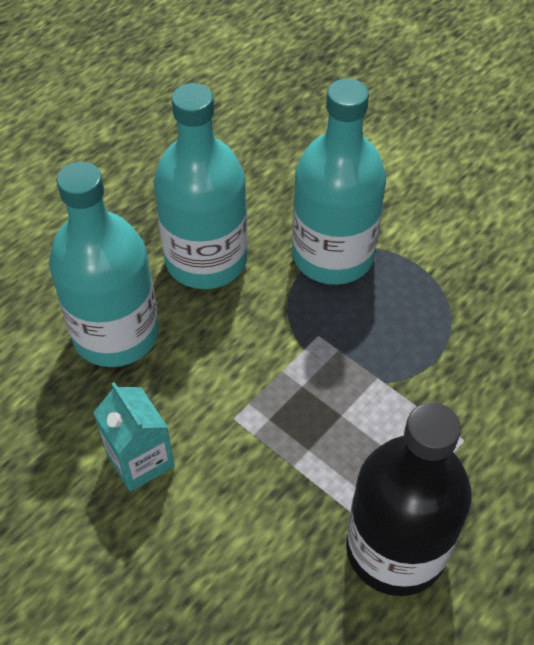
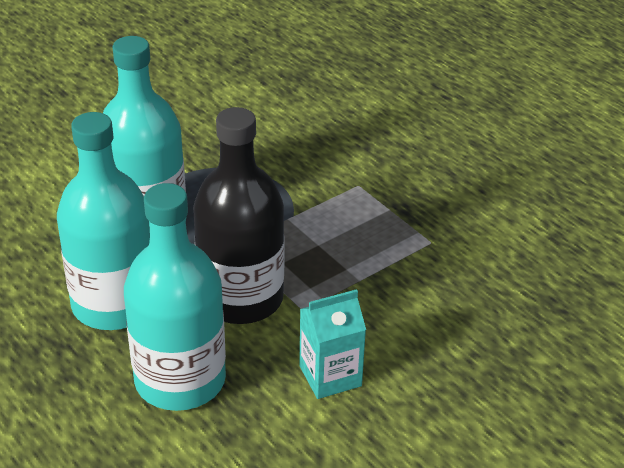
camera: 80 degrees left, 15 degrees down
black bottle [346,402,472,596] -> black bottle moved to [193,107,284,324]

